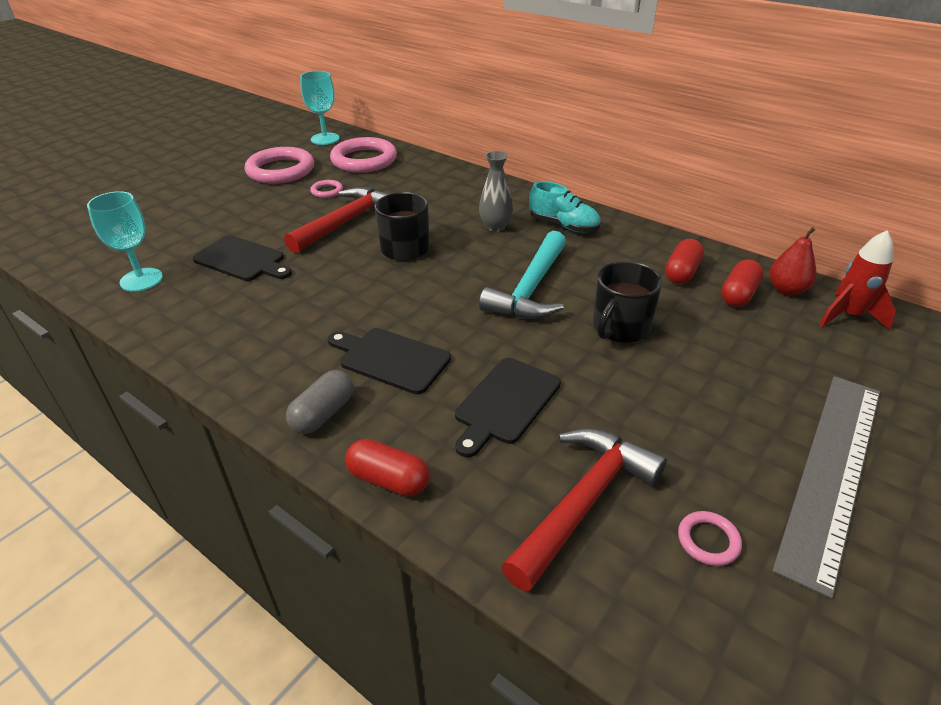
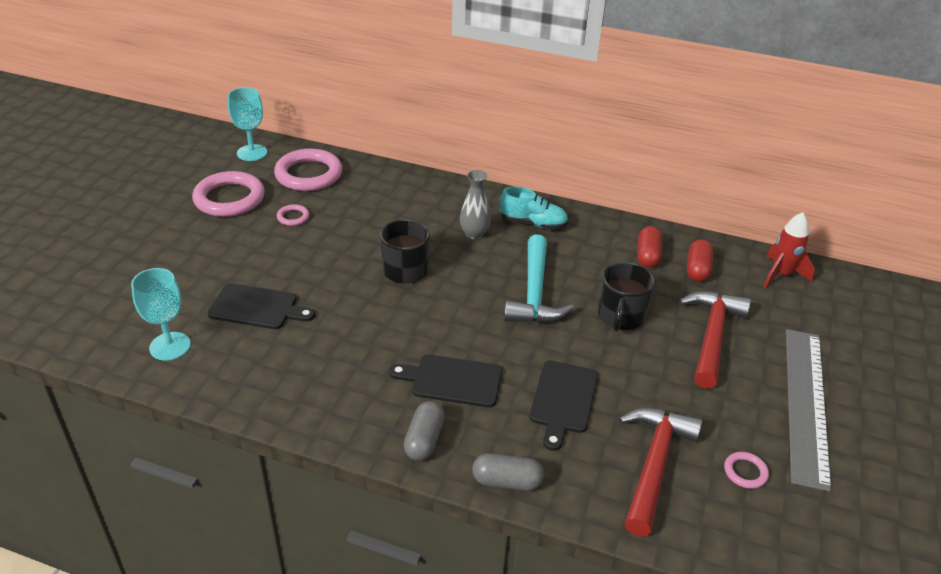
camera: 20 degrees left, 0 degrees up
red hammer [284,187,389,253] -> red hammer moved to [679,291,751,389]
red capsule [345,439,430,496] -> grey capsule [472,453,544,491]
red pear [769,227,817,295] -> none

